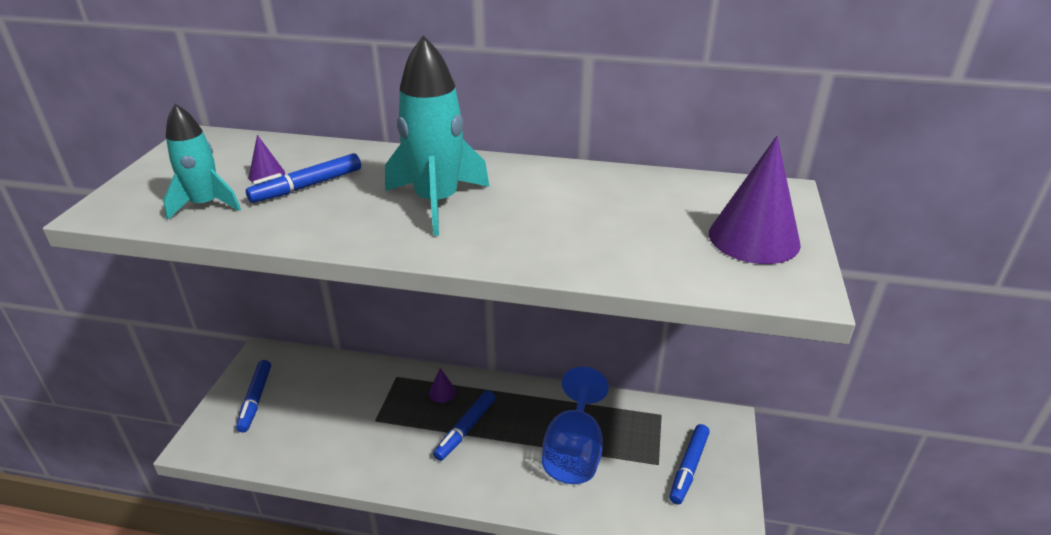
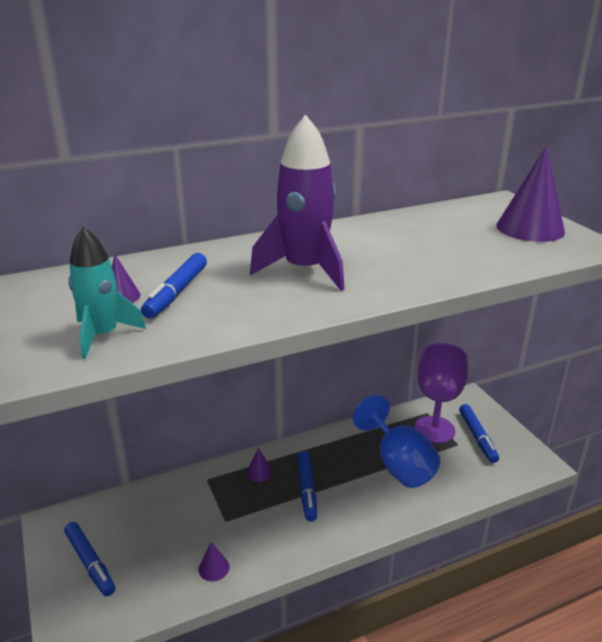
camera: 35 degrees left, 5 degrees down
turquoise rocket [385,36,490,236] -> purple rocket [250,114,345,291]
none -> purple cone [198,542,229,581]
none -> purple goblet [415,343,468,443]

